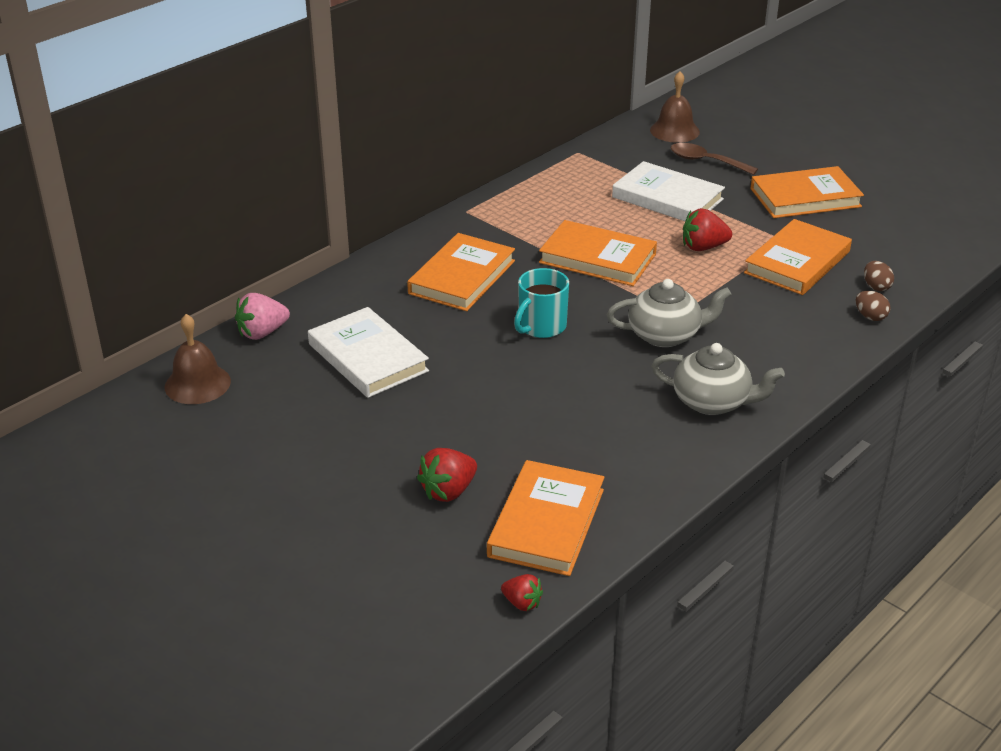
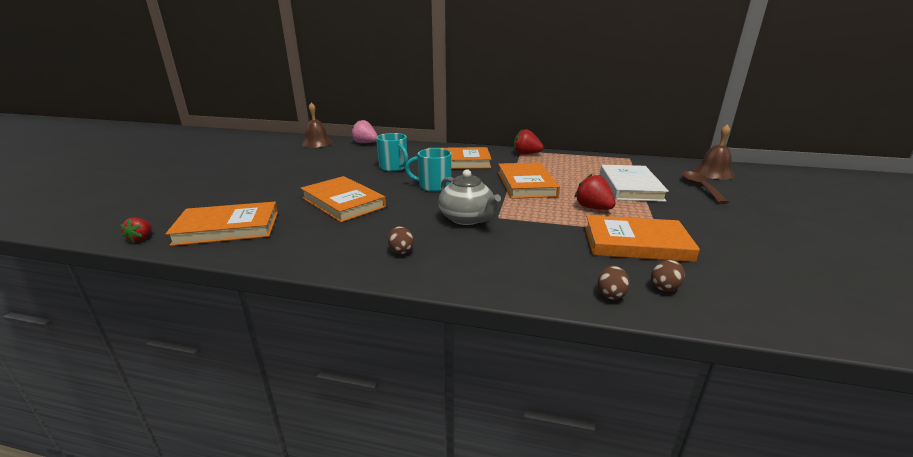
camera: 60 degrees right, 10 degrees down
white book [308,307,429,398] -> none
red strawberry [417,448,477,502] -> red strawberry moved to [514,129,543,155]
grey teapot [651,343,785,415] -> brown egg [388,226,414,254]
orange book [750,166,864,218] -> orange book moved to [300,176,386,222]
none -> turquoise mug [376,133,408,172]

